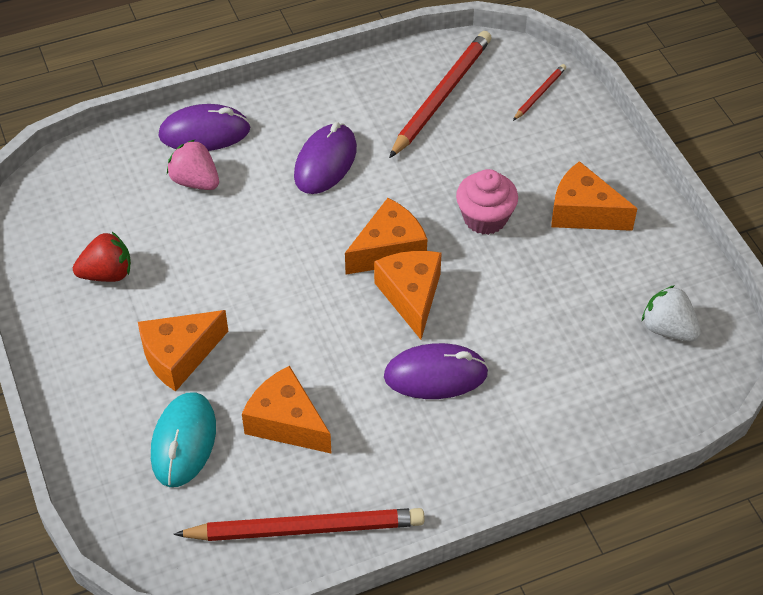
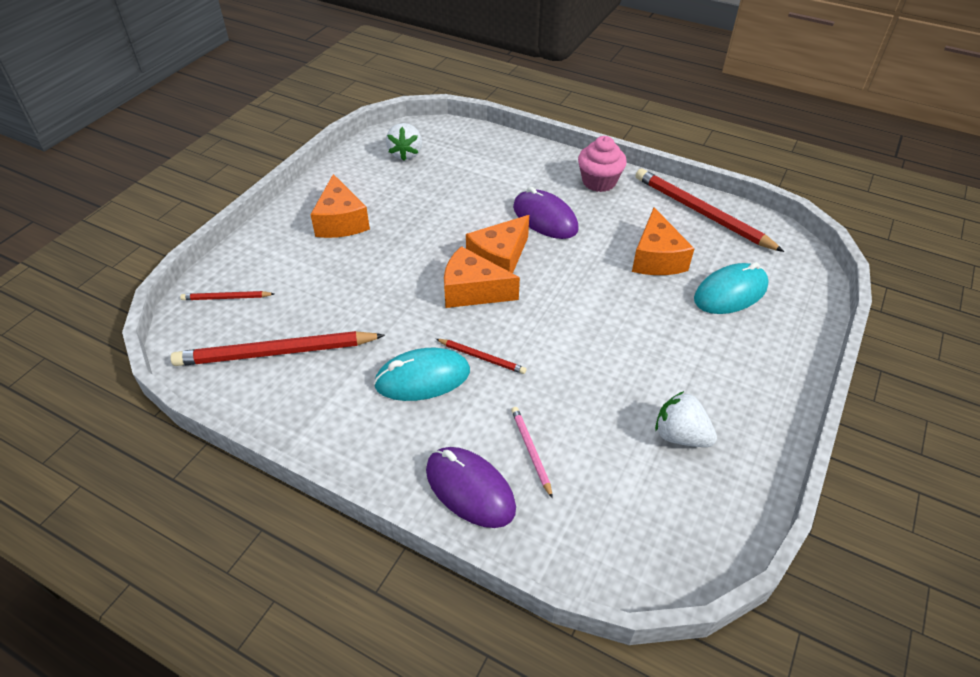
camera: 130 degrees left, 5 degrees down
red strawberry [73,232,131,282] -> white strawberry [655,391,717,447]
orange cheese [138,310,228,392] -> none
pink strawberry [167,140,219,190] -> pink pencil [511,407,553,499]
purple mouse [294,122,357,194] -> turquoise mouse [374,348,470,401]
pink cupcake [456,169,518,235] -> pink cupcake moved to [578,136,627,192]
none -> red pencil [436,339,526,374]

